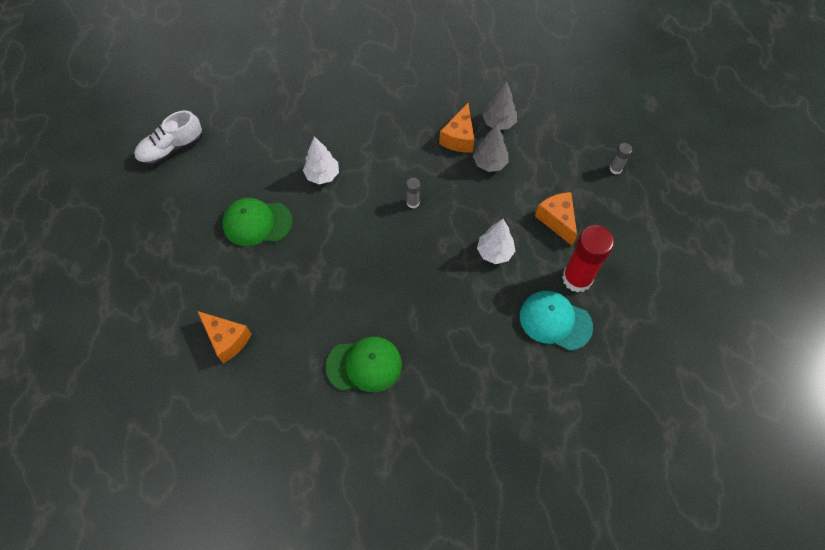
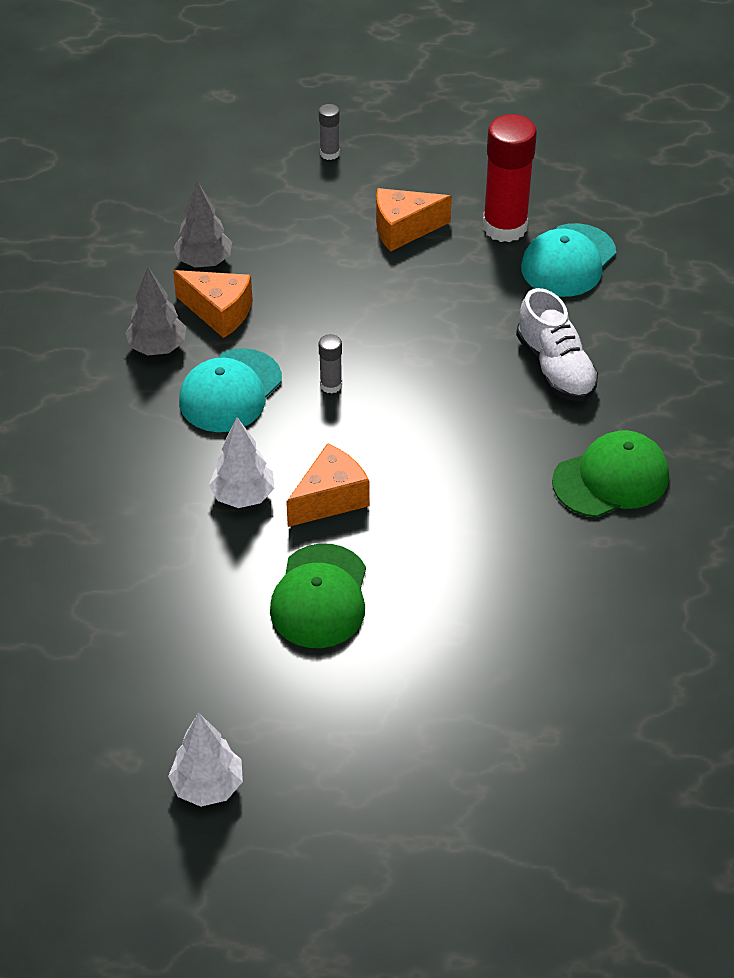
camera: 80 degrees left, 15 degrees down
white shoe [134,111,202,166] -> white shoe moved to [516,288,598,401]
orange cheese [197,311,251,363] -> orange cheese moved to [286,443,370,527]
green cap [325,337,402,392] -> green cap turned 60 degrees clockwise [552,430,669,517]
grey tree [473,124,509,172] -> grey tree moved to [125,267,186,356]
white tree [477,219,515,264] -> white tree moved to [168,712,243,807]
none -> turquoise cap [179,348,282,432]

